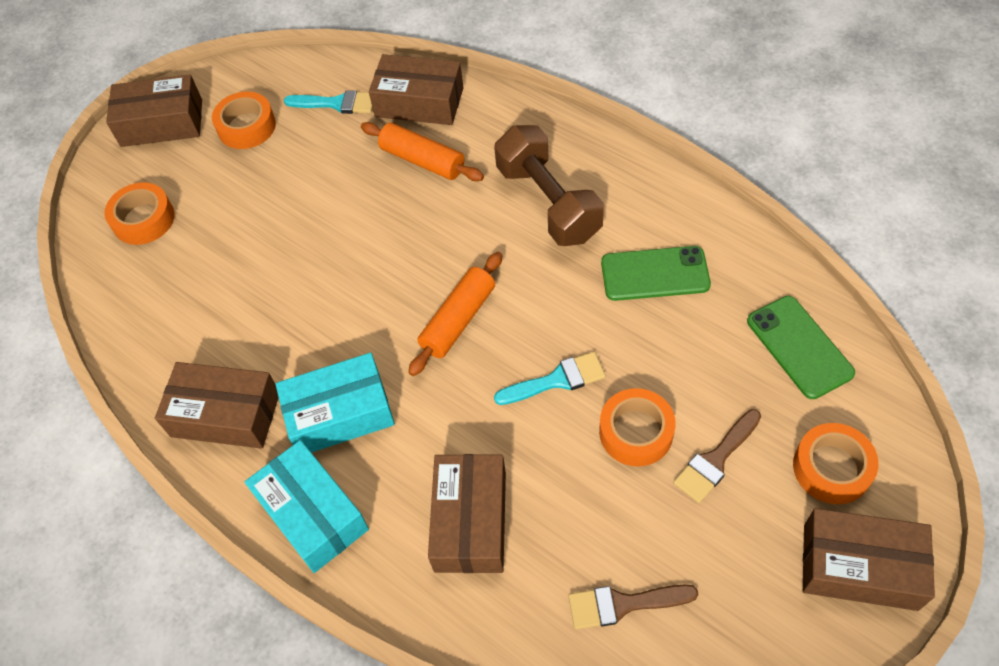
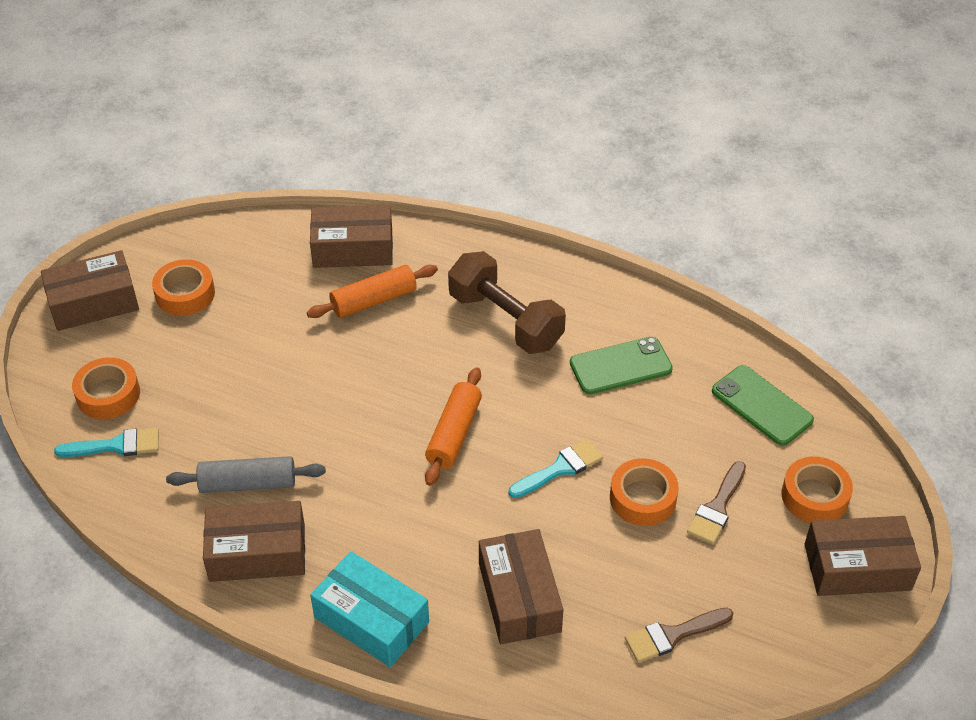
camera: 20 degrees left, 10 degrees down
turquoise box [275,353,395,453] -> none
turquoise brush [284,90,372,114] -> turquoise brush moved to [54,428,159,457]
orange rolling pin [361,122,484,181] -> orange rolling pin turned 45 degrees counterclockwise [307,265,438,318]
none -> grey rolling pin [166,456,326,493]

